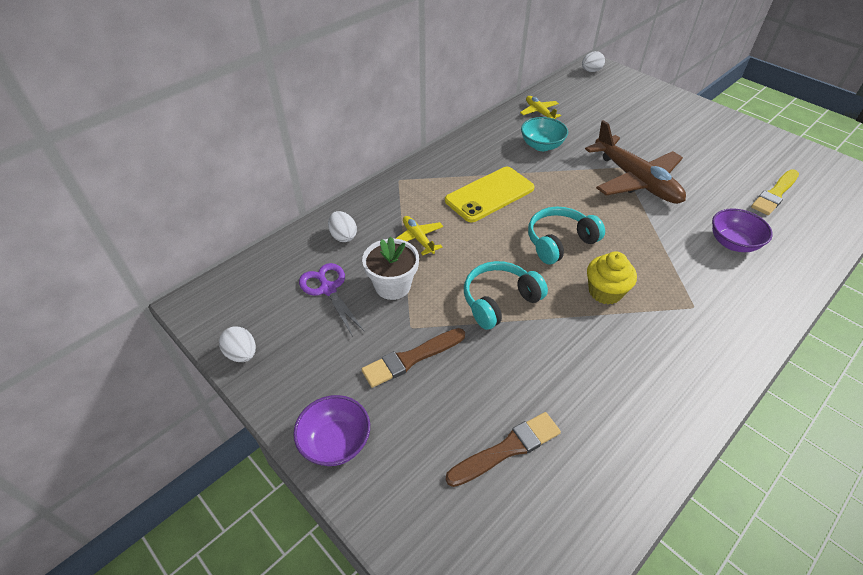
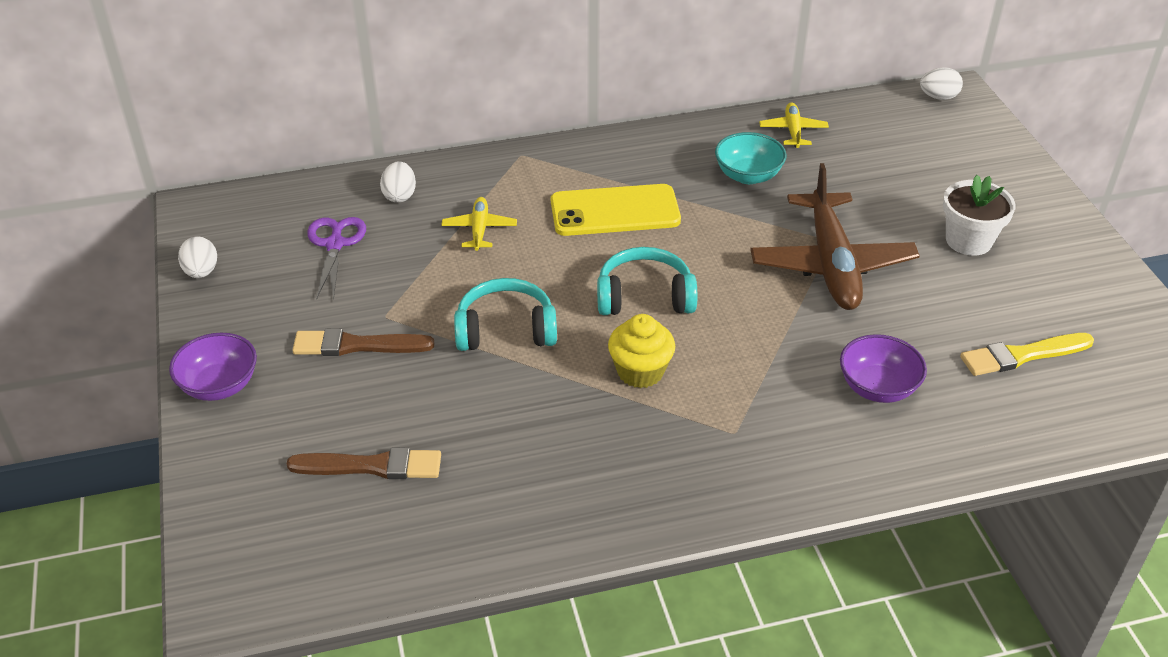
camera: 30 degrees right, 5 degrees down
white flower pot [362,237,419,300] -> white flower pot moved to [943,175,1016,256]

